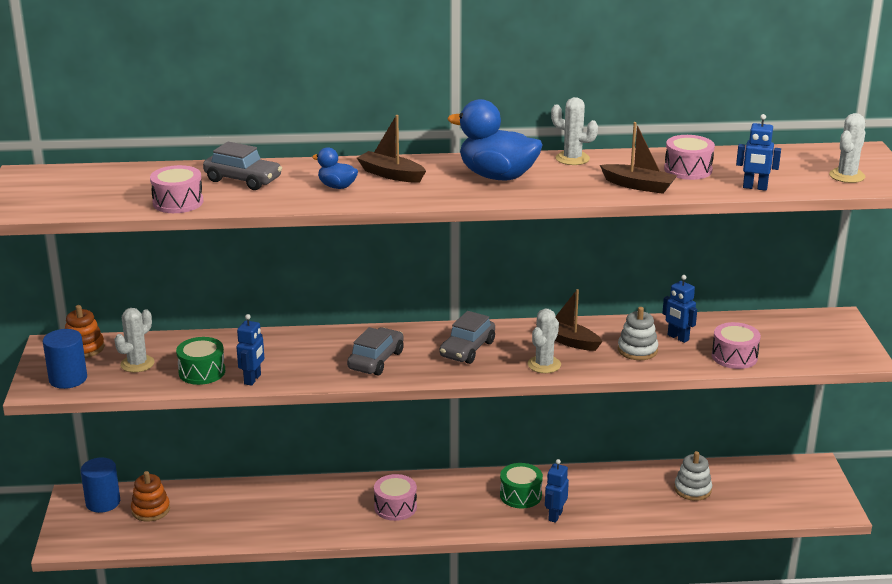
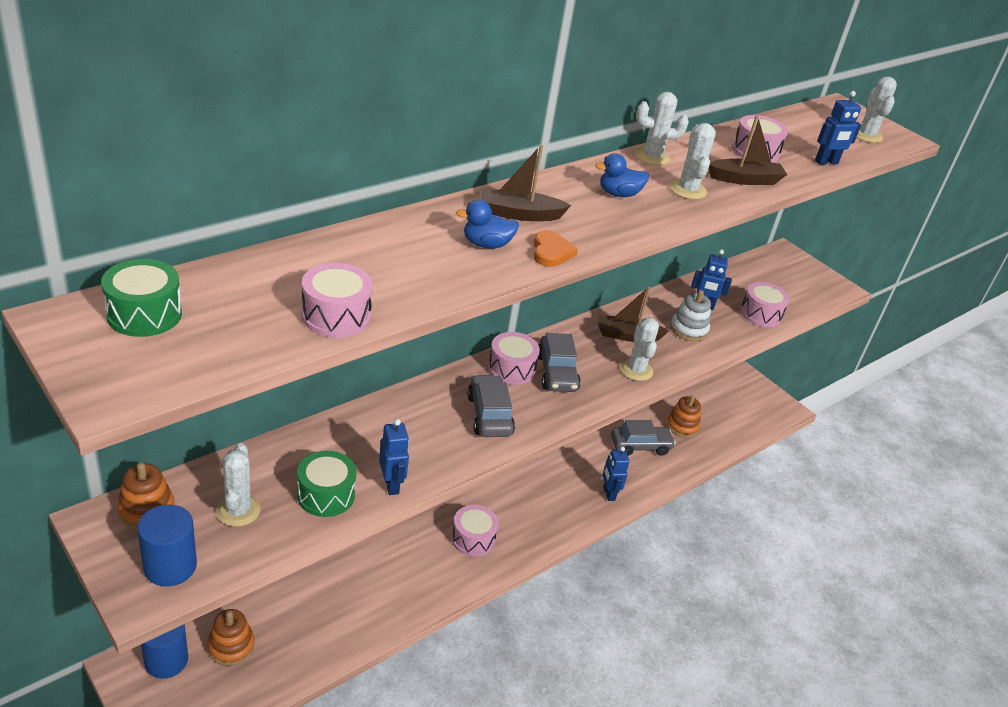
camera: 40 degrees left, 10 degrees up
grey car [203,142,282,190] -> grey car moved to [611,420,676,456]
blue duck [448,99,542,181] -> blue duck [595,153,649,197], size x0.50
green drum [500,463,543,509] -> green drum moved to [101,259,182,337]
white stacking toy [674,451,712,501] -> orange stacking toy [666,395,701,438]
none -> pink drum [488,332,540,385]
none -> orange heart [534,230,578,267]
none -> white cactus [670,123,716,200]

